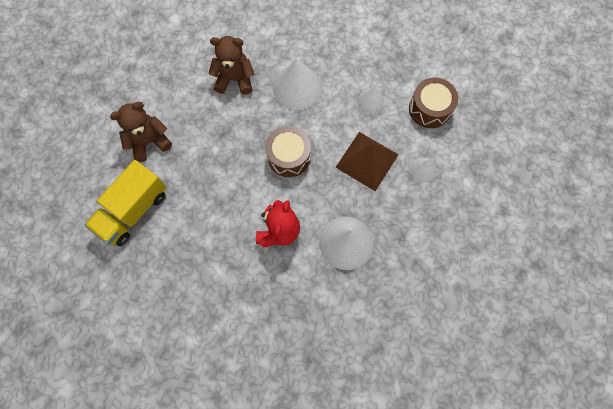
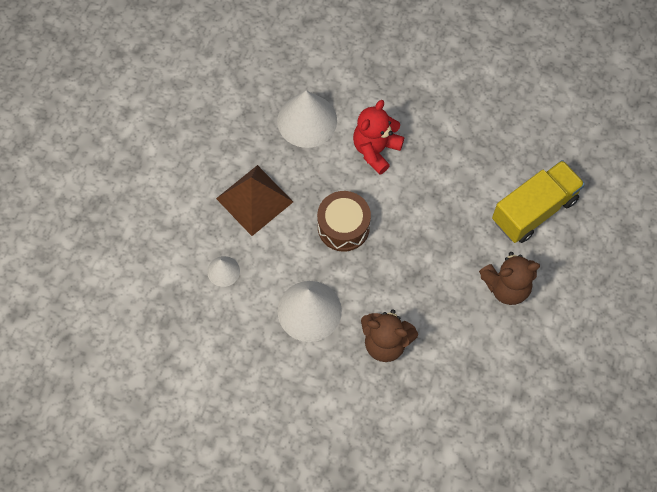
camera: 165 degrees left, 5 degrees down
brown drum [409,77,458,128] -> none
white cone [410,157,437,182] -> none

